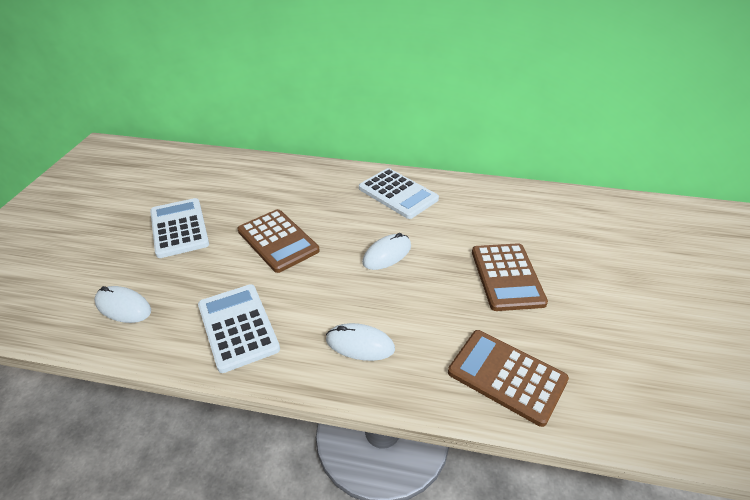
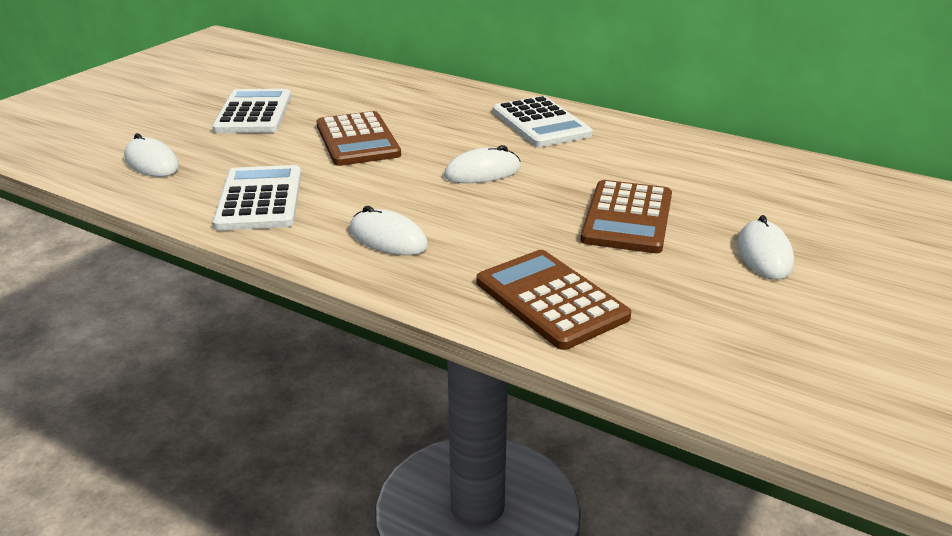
camera: 20 degrees right, 10 degrees down
none -> white mouse [737,215,794,280]

